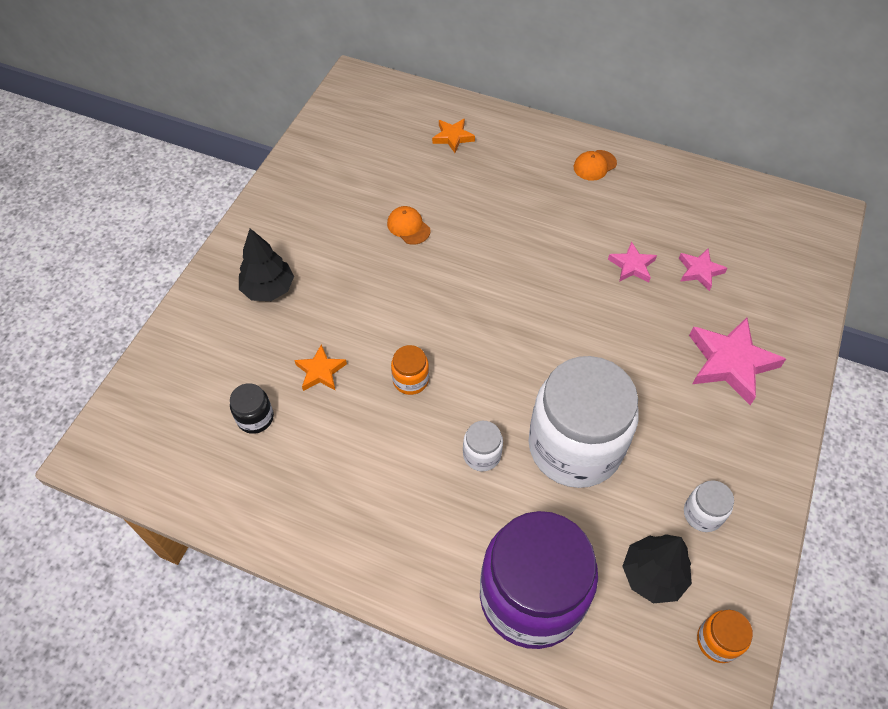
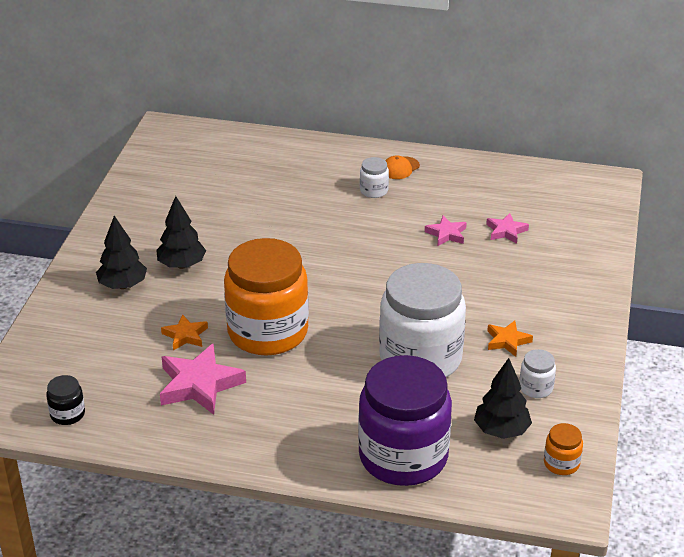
camera: 10 degrees left, 20 degrees down
black jar [230,383,274,434] -> black jar moved to [46,375,85,425]
orange cap [387,206,431,245] -> none
orange jar [391,345,429,395] -> orange jar [224,238,309,355], size x2.48
orange star [432,119,475,153] -> orange star moved to [487,320,533,357]
white jar [463,421,503,471] -> white jar moved to [360,157,389,198]
pink star [689,317,786,405] -> pink star moved to [160,344,246,415]
none -> black tree [156,196,206,269]

